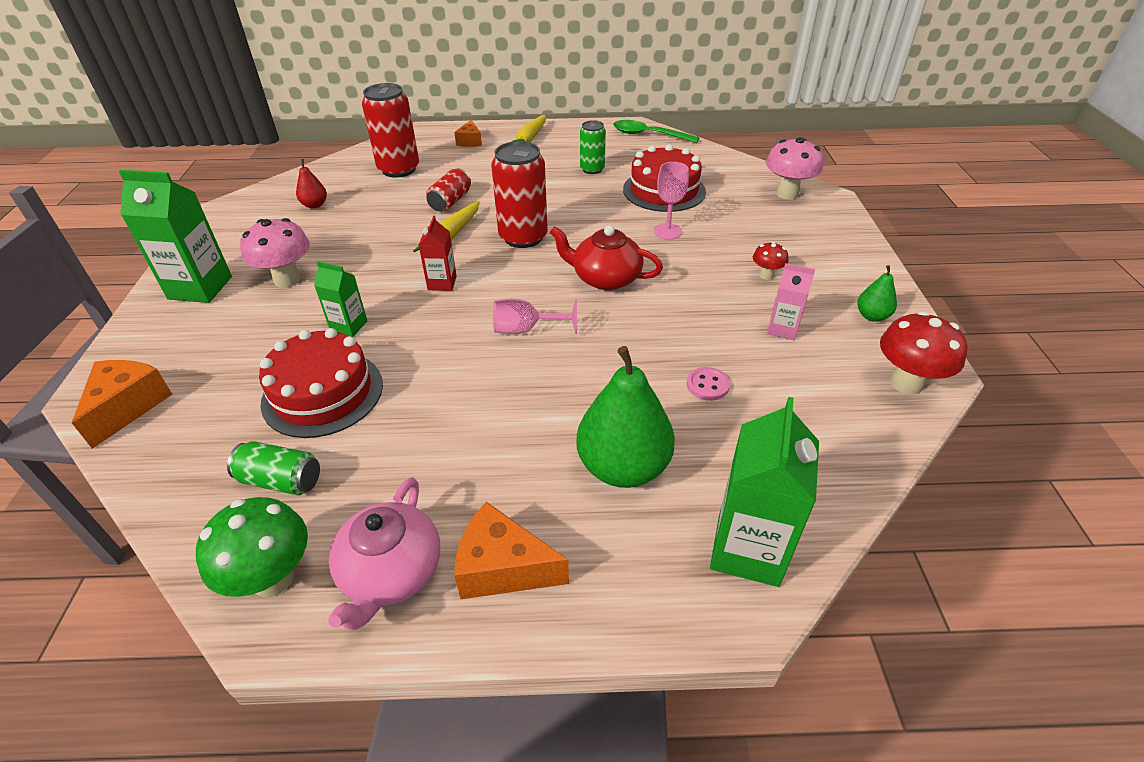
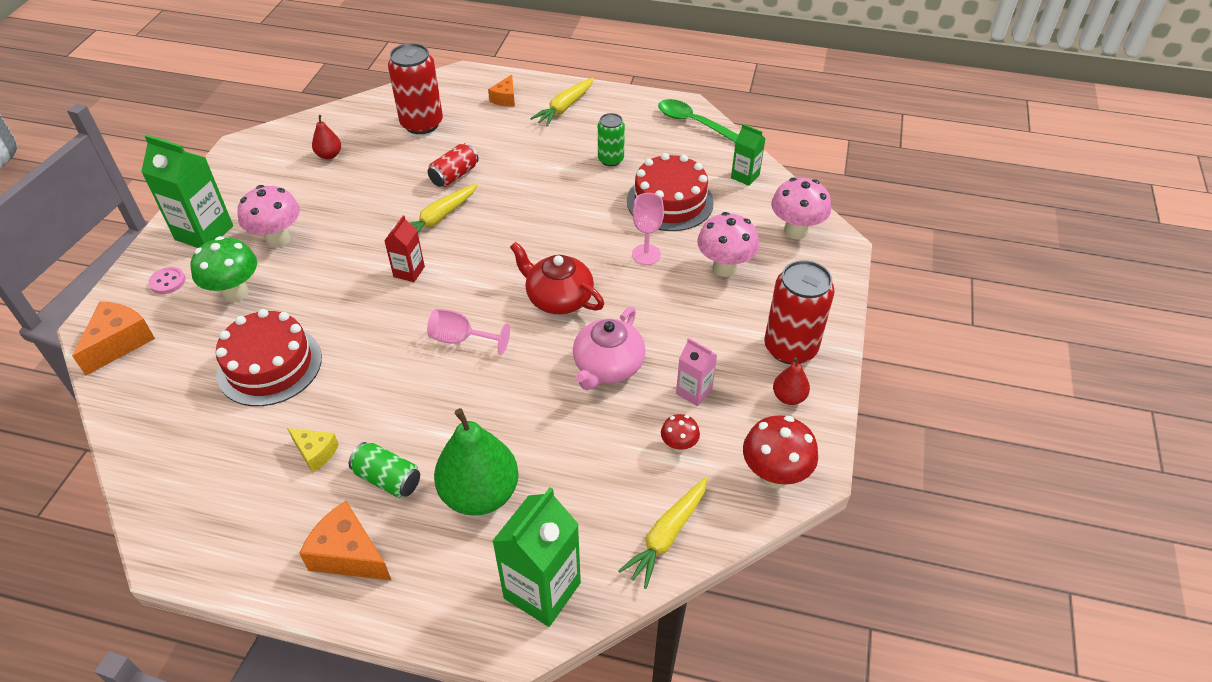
camera: 15 degrees right, 5 degrees up
green mushroom [196,497,308,597] -> green mushroom moved to [191,236,257,302]
green can [227,441,320,495] -> green can moved to [349,442,420,498]
green carton [314,261,367,337] -> green carton moved to [731,124,766,186]
pink teapot [328,477,440,630] -> pink teapot moved to [573,307,645,390]
red can [491,141,548,248] -> red can moved to [764,260,835,365]
pink button [687,367,730,401] -> pink button moved to [149,267,185,294]
red mushroom [753,242,788,280] -> red mushroom moved to [661,414,700,453]
green pear [857,265,897,322] -> red pear [773,357,810,405]
none -> yellow cheese [287,428,339,473]
none -> yellow carrot [618,478,707,589]
none -> pink mushroom [697,212,759,277]

